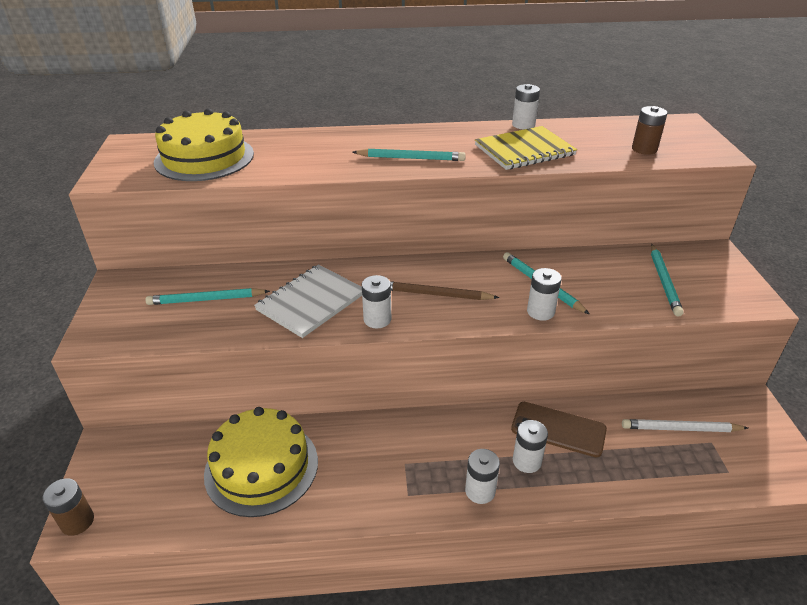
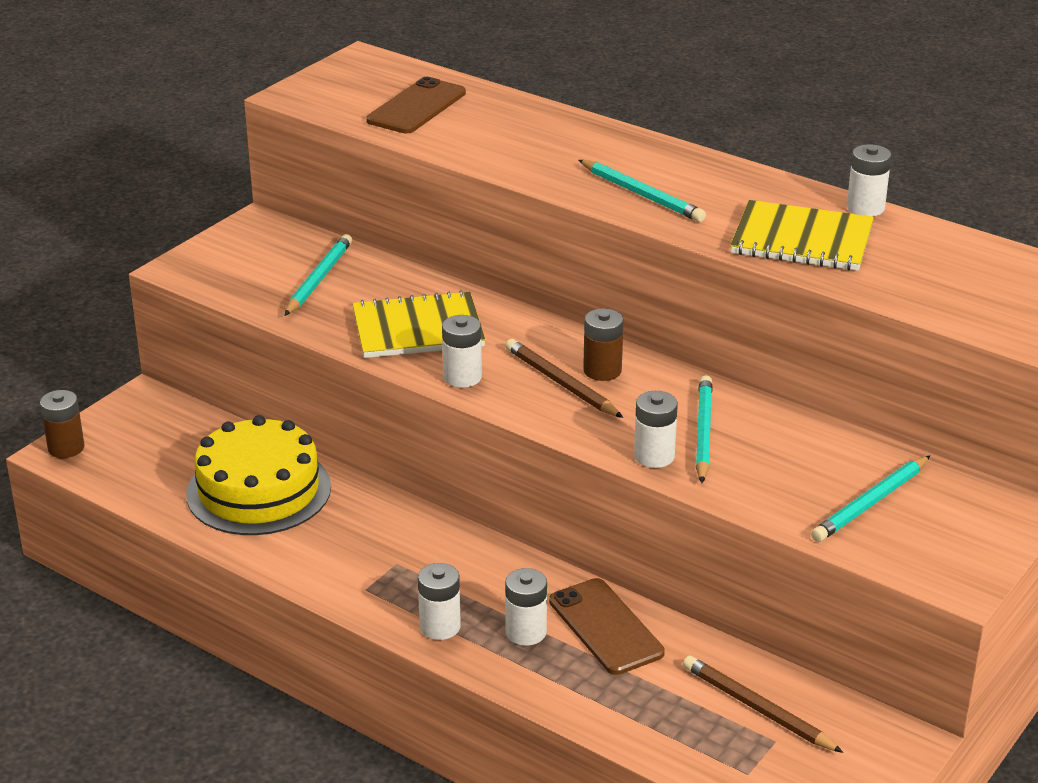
camera: 40 degrees right, 5 degrees down
turquoise pencil [145,288,270,305] -> turquoise pencil turned 75 degrees clockwise [284,234,352,316]
yellow cake [154,108,254,181] -> brown phone [366,77,466,133]
white notebook [254,264,362,338] -> yellow notebook [352,290,486,358]
white pencil [622,419,748,432] -> brown pencil [683,656,843,753]
brown battery [632,106,668,155] -> brown battery moved to [583,308,624,381]

